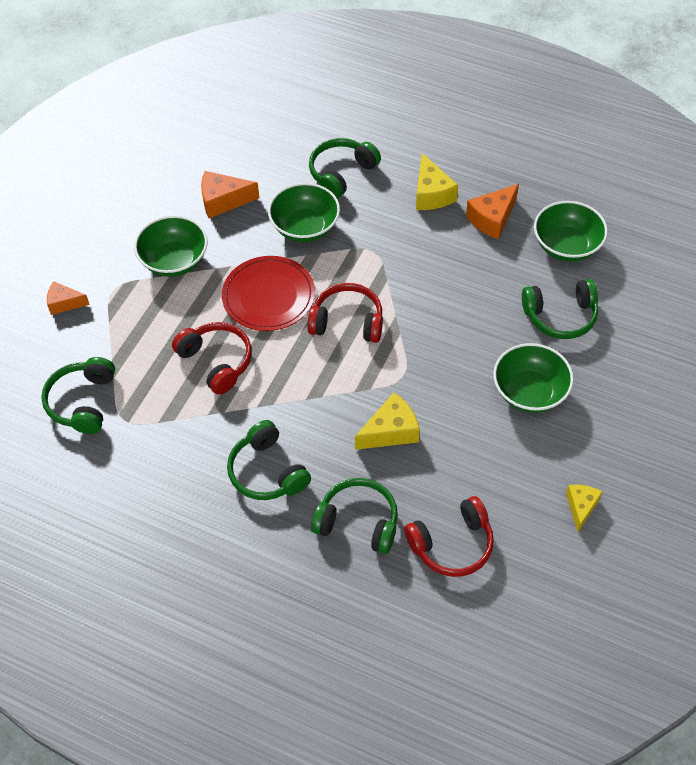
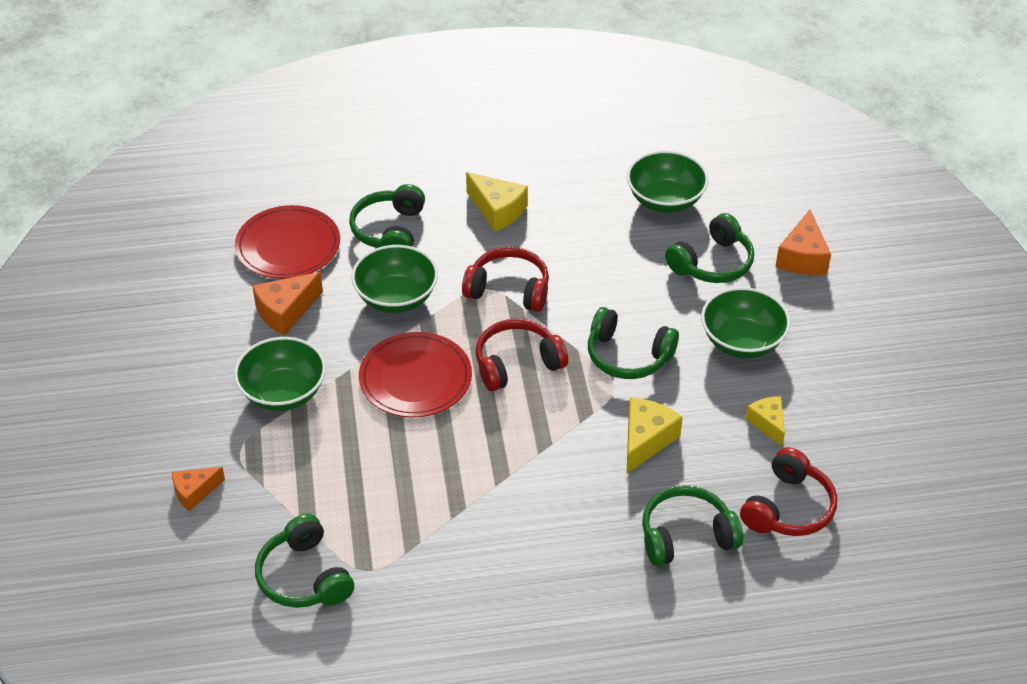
camera: 35 degrees left, 10 degrees down
red headphones [172,322,252,395] -> red headphones moved to [462,247,549,312]
green headphones [227,420,311,500] -> green headphones moved to [588,307,679,379]
orange cheese [466,184,519,239] -> orange cheese moved to [775,210,831,275]
yellow cheese [566,485,603,532] -> yellow cheese moved to [746,396,785,446]
none -> red plate [235,205,340,279]

